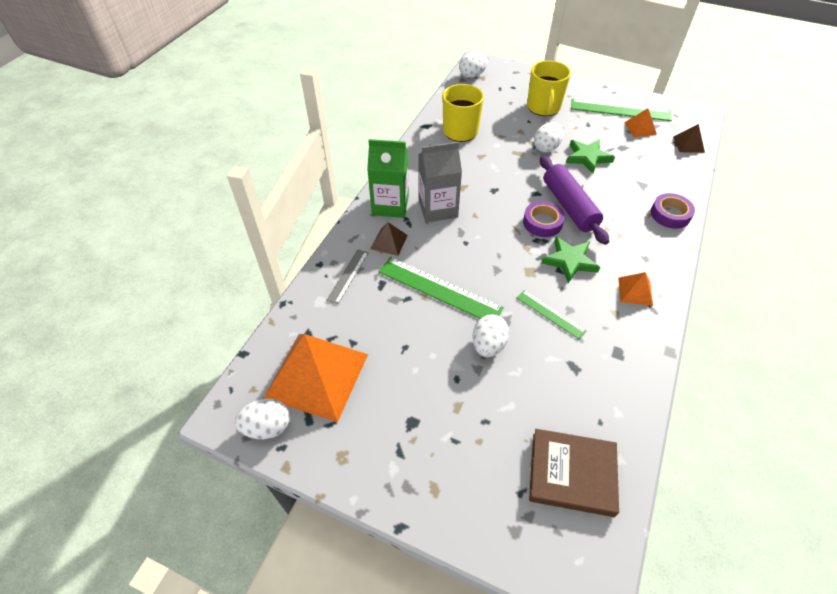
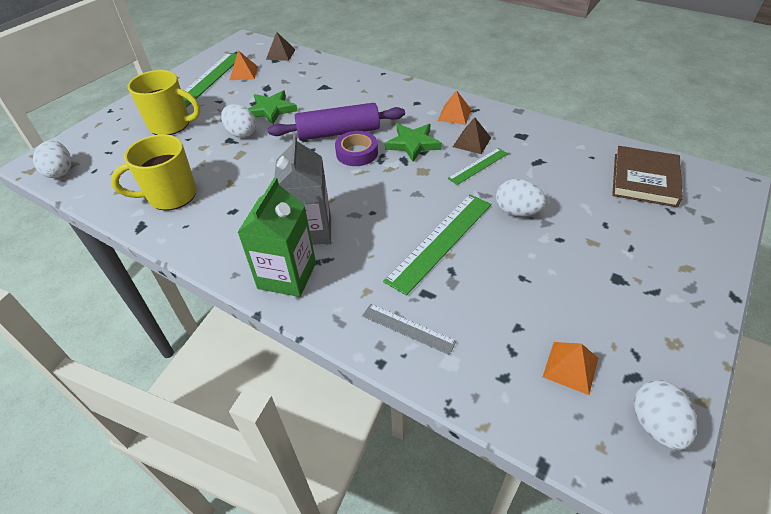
camera: 80 degrees left, 5 degrees down
orange pyramid [263,334,368,422] -> orange pyramid [543,342,598,395], size x0.45
brown pyramid [371,222,408,256] -> brown pyramid moved to [453,117,491,154]
purple tape [651,193,695,229] -> none

